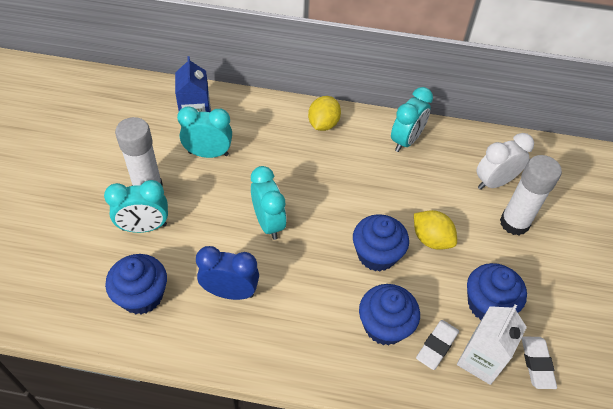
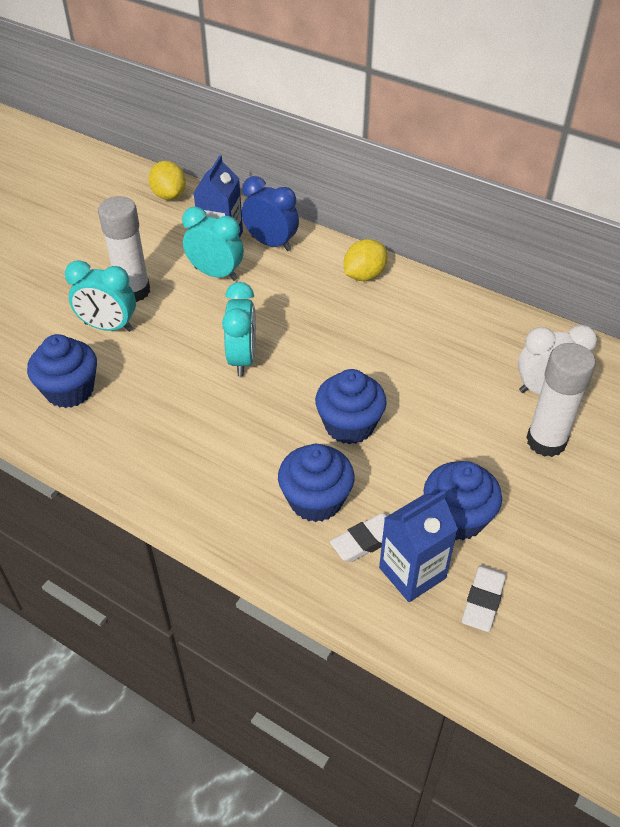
camera: 25 degrees right, 5 degrees down
blue clock [196,246,259,300] -> blue clock moved to [242,176,299,251]
turquoise clock [391,87,433,152] -> none
yellow lemon [414,210,457,250] -> yellow lemon moved to [149,161,186,200]
white carton [457,304,527,385] -> blue carton [379,491,458,602]

